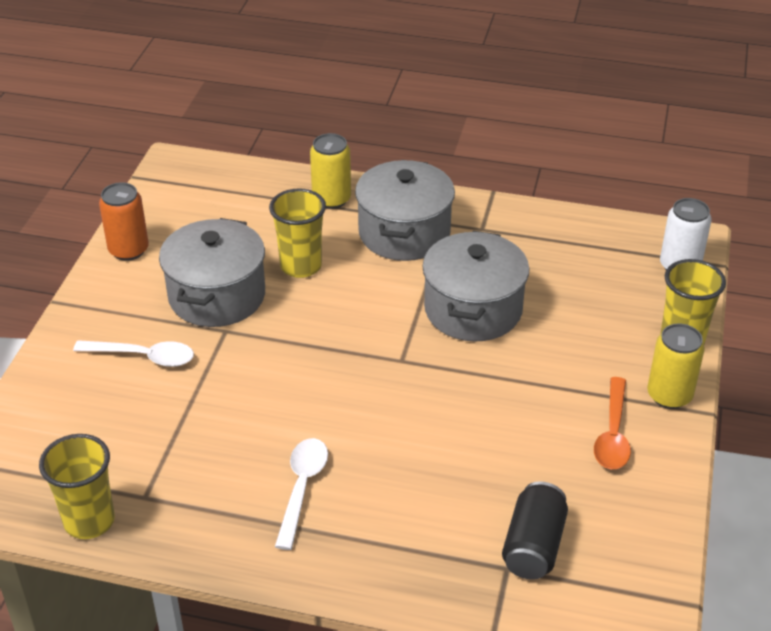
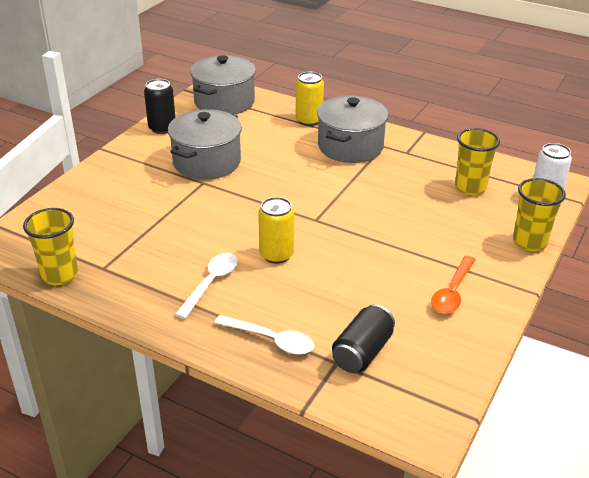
camera: 15 degrees right, 5 degrees down
white spoon [73,340,194,367] -> white spoon moved to [214,315,315,355]
orange can [99,182,149,261] -> black can [144,79,176,134]
yellow cup [269,188,326,278] -> yellow cup moved to [455,128,500,196]
grey pot [422,231,530,341] -> grey pot moved to [190,55,256,115]
yellow can [647,323,705,409] -> yellow can moved to [258,197,294,264]

